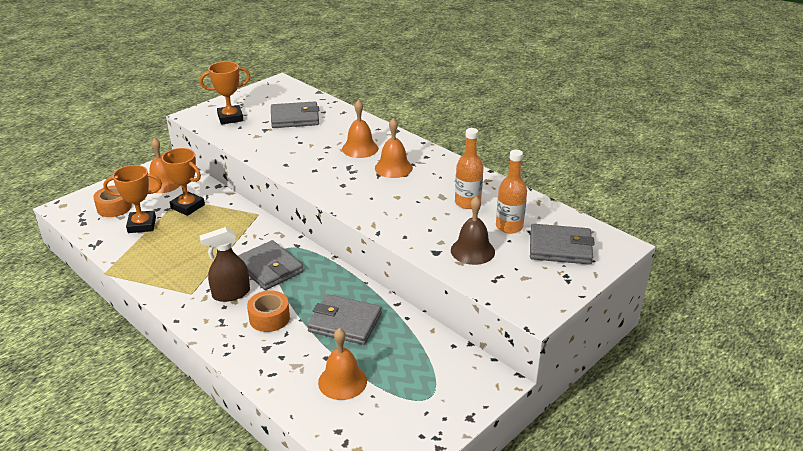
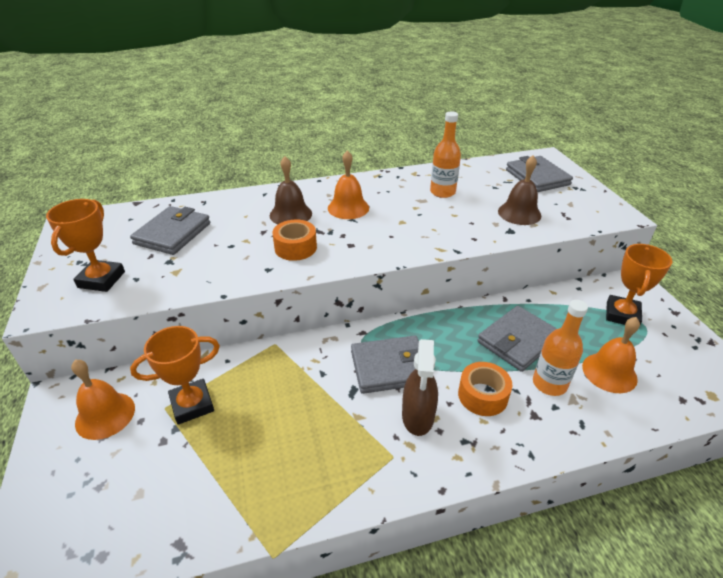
camera: 60 degrees left, 5 degrees up
orange tape [93,185,132,217] -> orange tape moved to [272,219,317,261]
orange trophy [103,165,162,233] -> orange trophy moved to [606,244,672,325]
orange bell [342,100,378,158] -> brown bell [270,156,312,224]
orange bottle [496,150,527,233] -> orange bottle moved to [533,300,588,396]
grey wallet [530,224,595,265] -> grey wallet turned 60 degrees counterclockwise [506,156,573,192]

